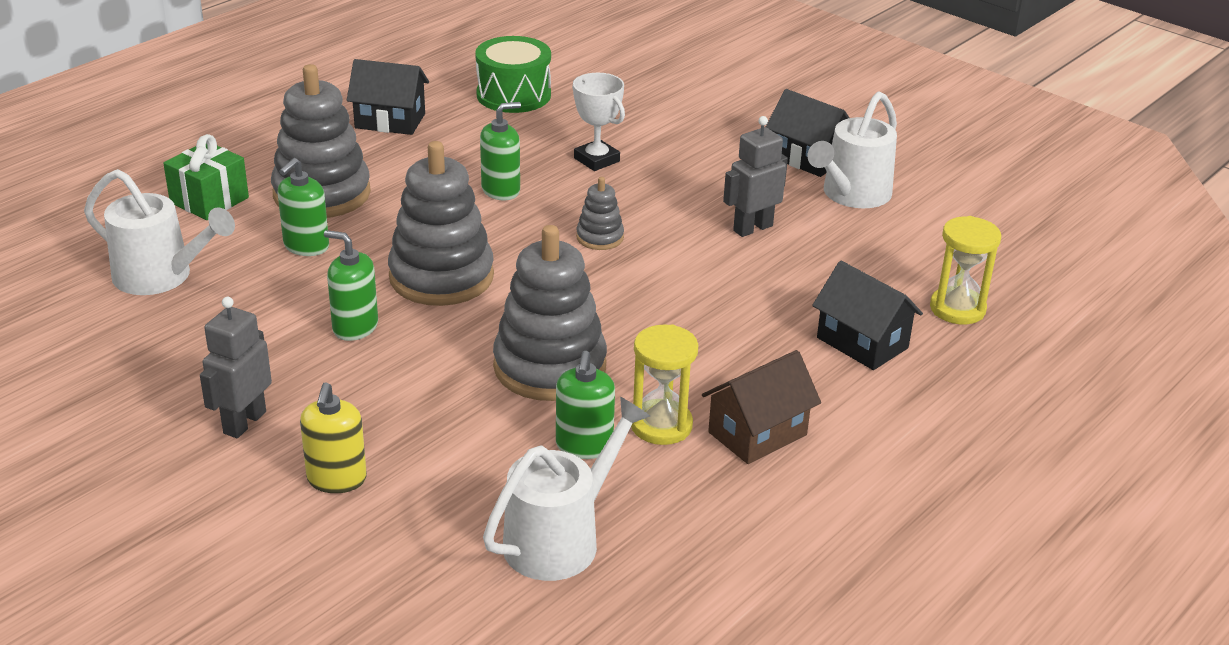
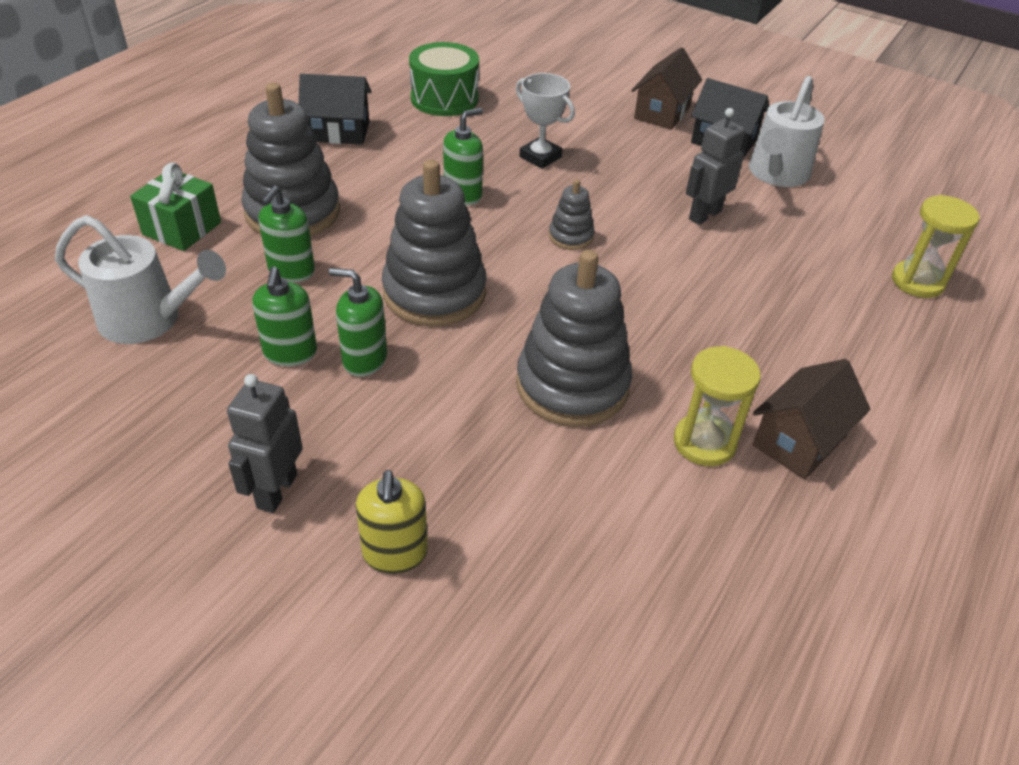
camera: 10 degrees left, 10 degrees up
white watering can [483,397,650,581] -> none
green soap dispenser [556,351,615,459] -> green soap dispenser moved to [252,266,317,366]
black house [812,261,923,370] -> none
none -> brown house [631,47,702,130]

